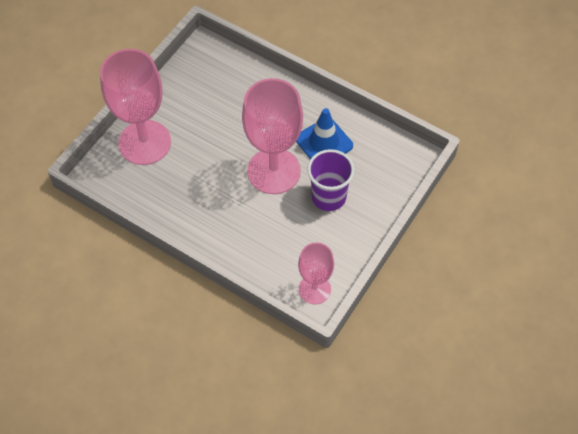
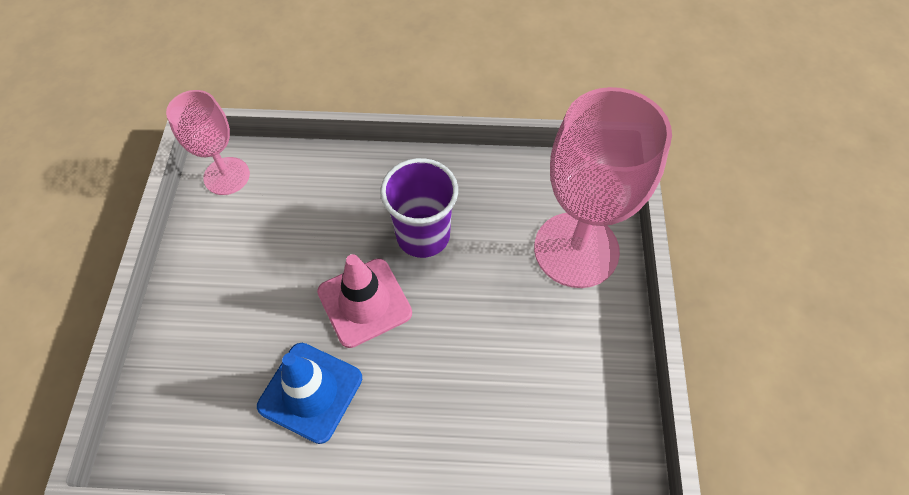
camera: 150 degrees right, 0 degrees up
pink goblet [242,78,303,194] -> pink traffic cone [317,254,412,348]
purple cup [307,149,355,211] -> purple cup moved to [380,158,458,258]

